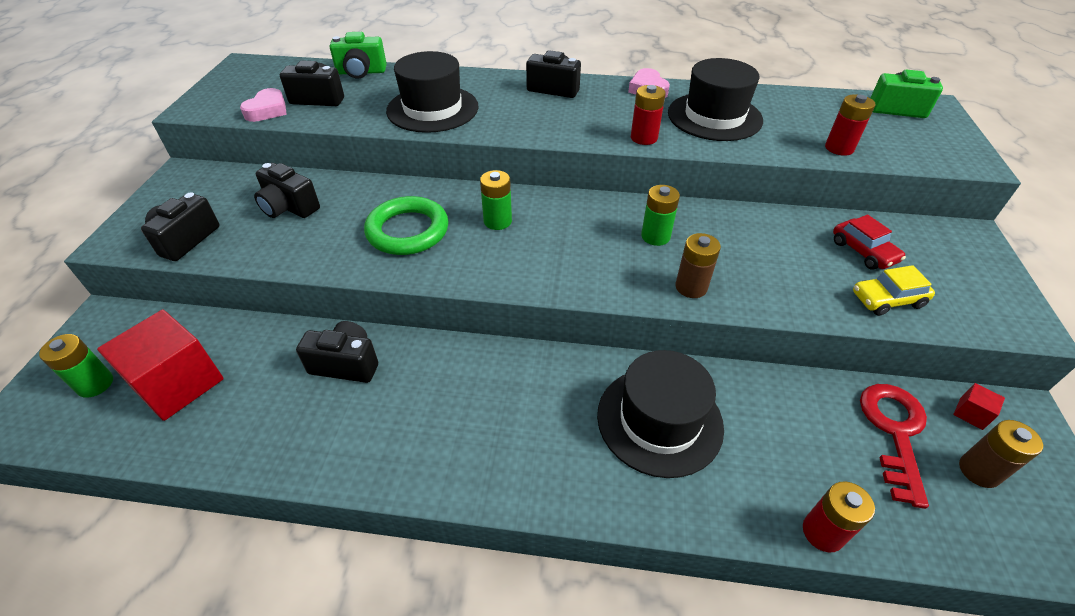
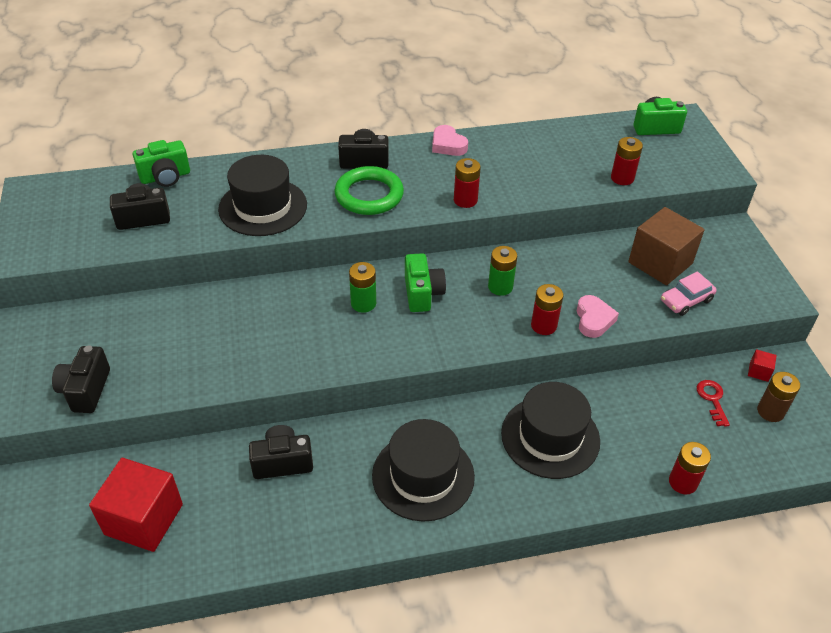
camera: 20 degrees left, 0 degrees up
green battery [39,334,113,398] -> none
pink heart [240,88,287,122] -> pink heart moved to [577,295,619,338]
black camera [254,163,320,218] -> none
green ring [364,196,449,255] -> green ring moved to [334,166,404,215]
black hat [668,58,763,141] -> black hat moved to [372,419,475,522]
brown battery [675,233,721,298] -> red battery [531,284,563,335]
red car [833,215,906,270] -> brown cube [628,207,705,285]
yellow car [853,265,935,316] -> pink car [661,272,717,316]
red key [860,384,929,509] -> red key [697,380,730,427], size x0.57
none -> green camera [405,253,446,312]

